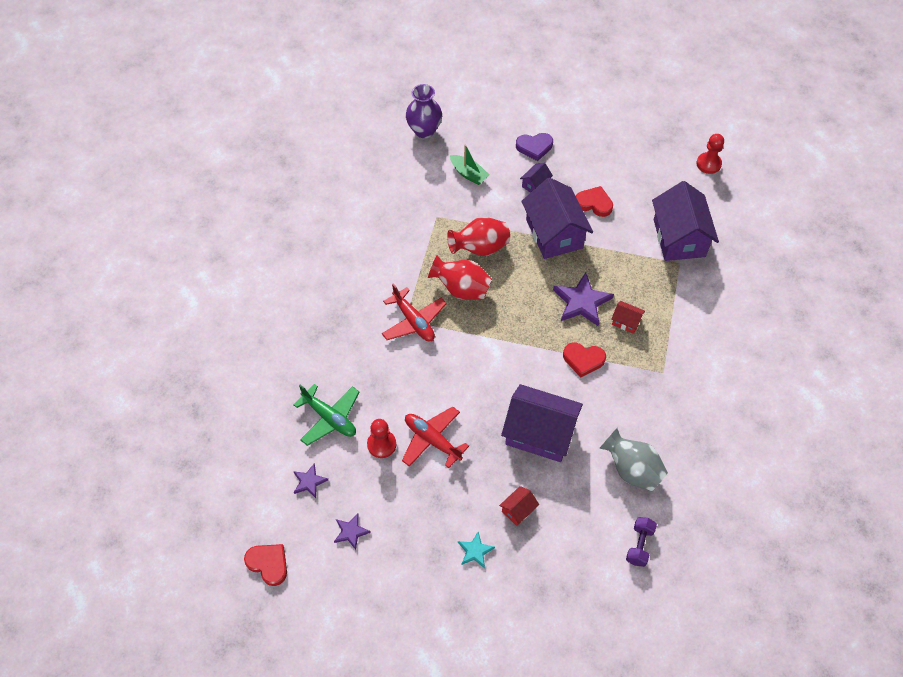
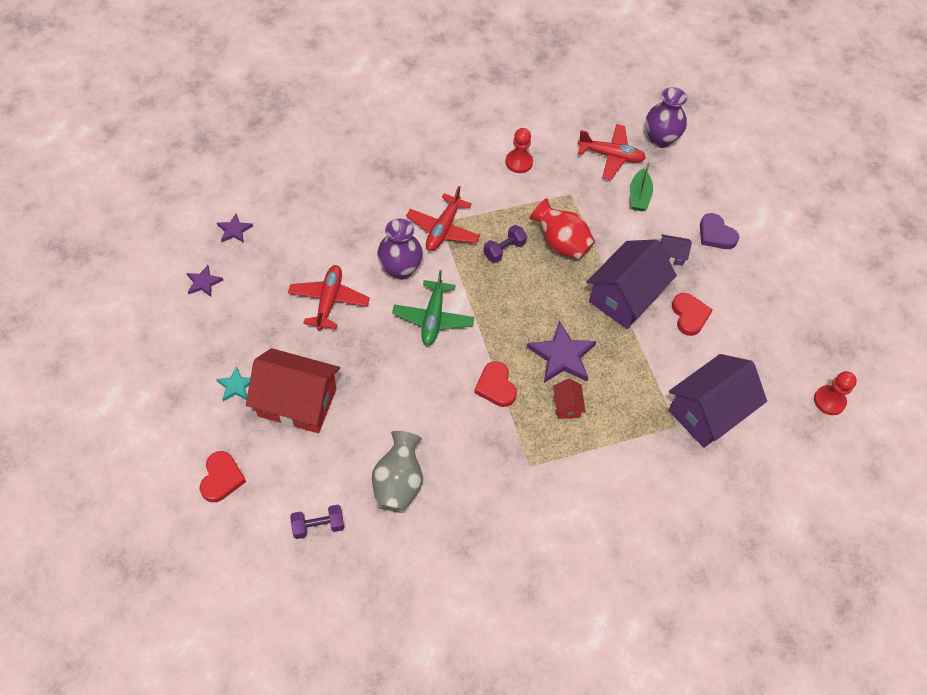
camera: 55 degrees right, 0 degrees up
red heart [244,544,287,586] -> red heart moved to [200,451,246,502]
green plane [293,384,359,446] -> green plane moved to [392,270,474,345]
red pawn [367,419,396,458] -> red pawn moved to [505,128,533,173]
red vase [428,255,492,300] -> purple dumbbell [483,225,527,263]
red house [499,486,539,526] -> red house [246,348,340,433], size x2.29
purple house [501,384,583,462] -> none
none -> purple vase [377,218,423,280]
none -> red plane [578,124,646,180]

